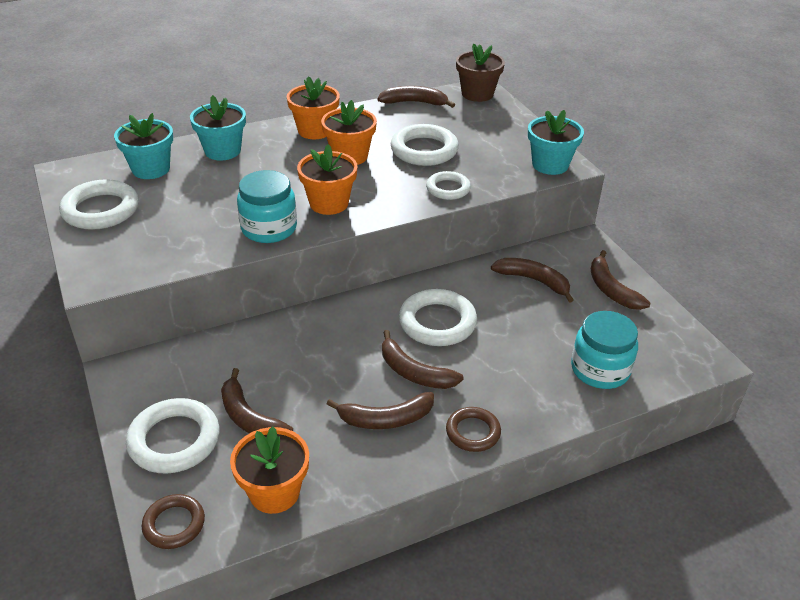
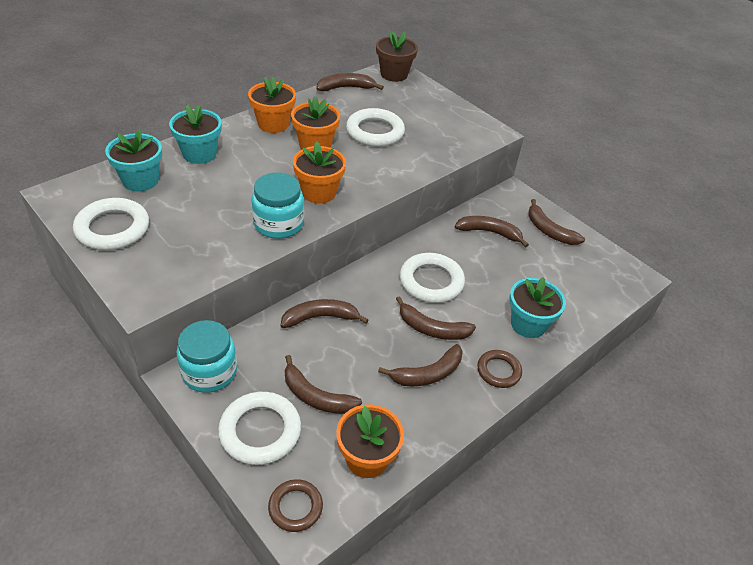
camera: 20 degrees left, 5 degrees up
white ring [426,171,471,200] -> none
turquoise flower pot [528,110,584,175] -> turquoise flower pot moved to [509,277,566,338]
turquoise jar [571,311,638,389] -> turquoise jar moved to [177,320,237,393]
none -> brown banana [281,299,368,328]

